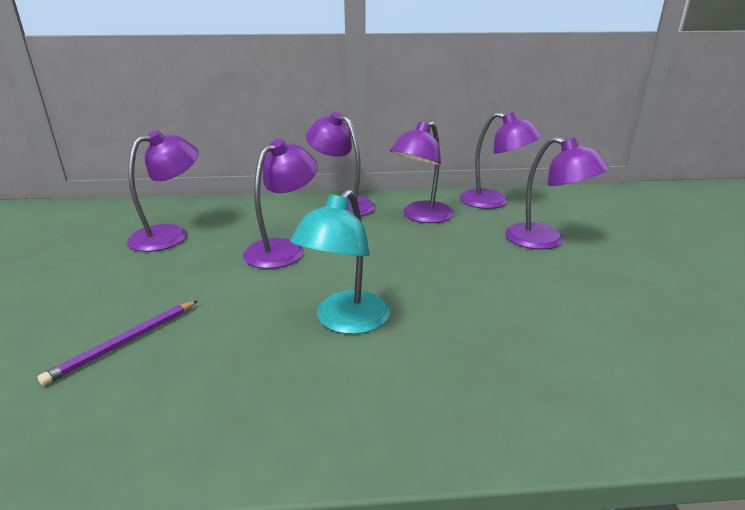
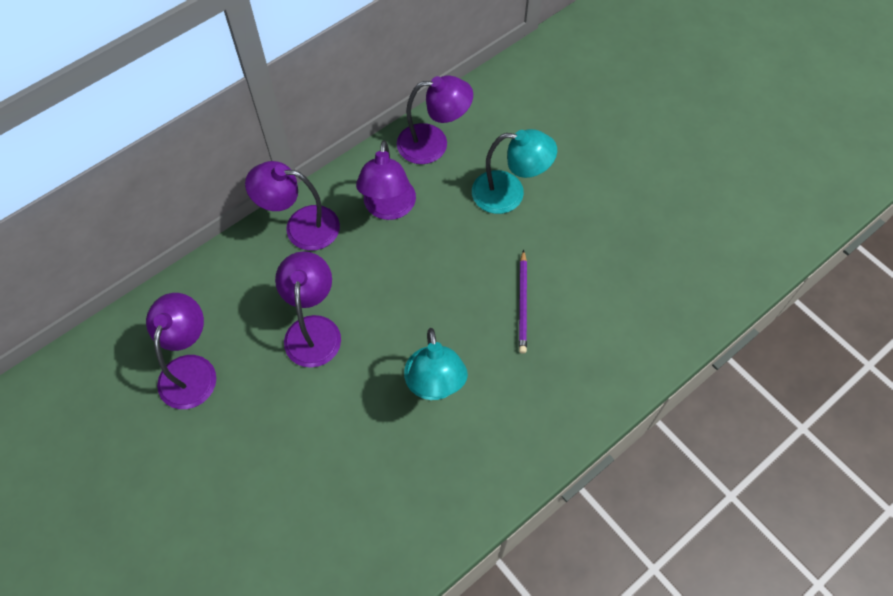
camera: 35 degrees left, 35 degrees up
purple pencil [38,301,198,386] -> purple pencil moved to [519,250,527,353]
purple lamp [505,137,609,250] -> turquoise lamp [472,129,557,214]

